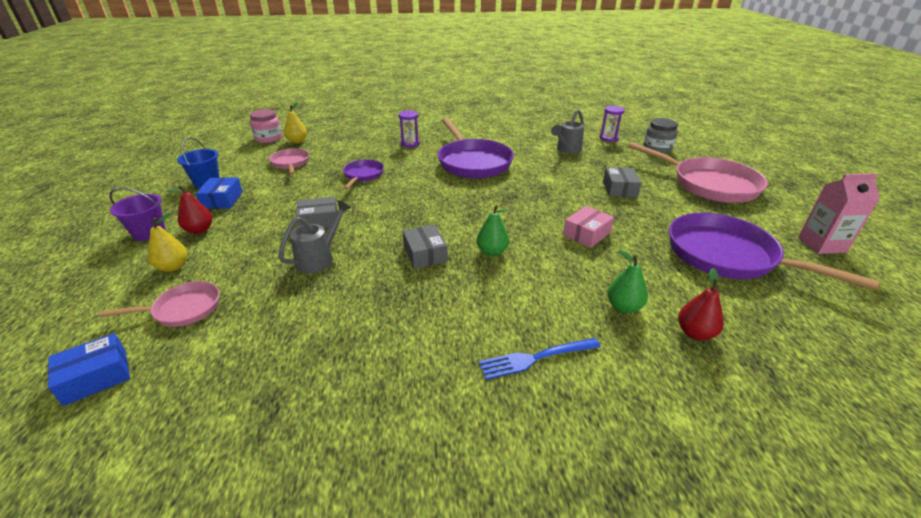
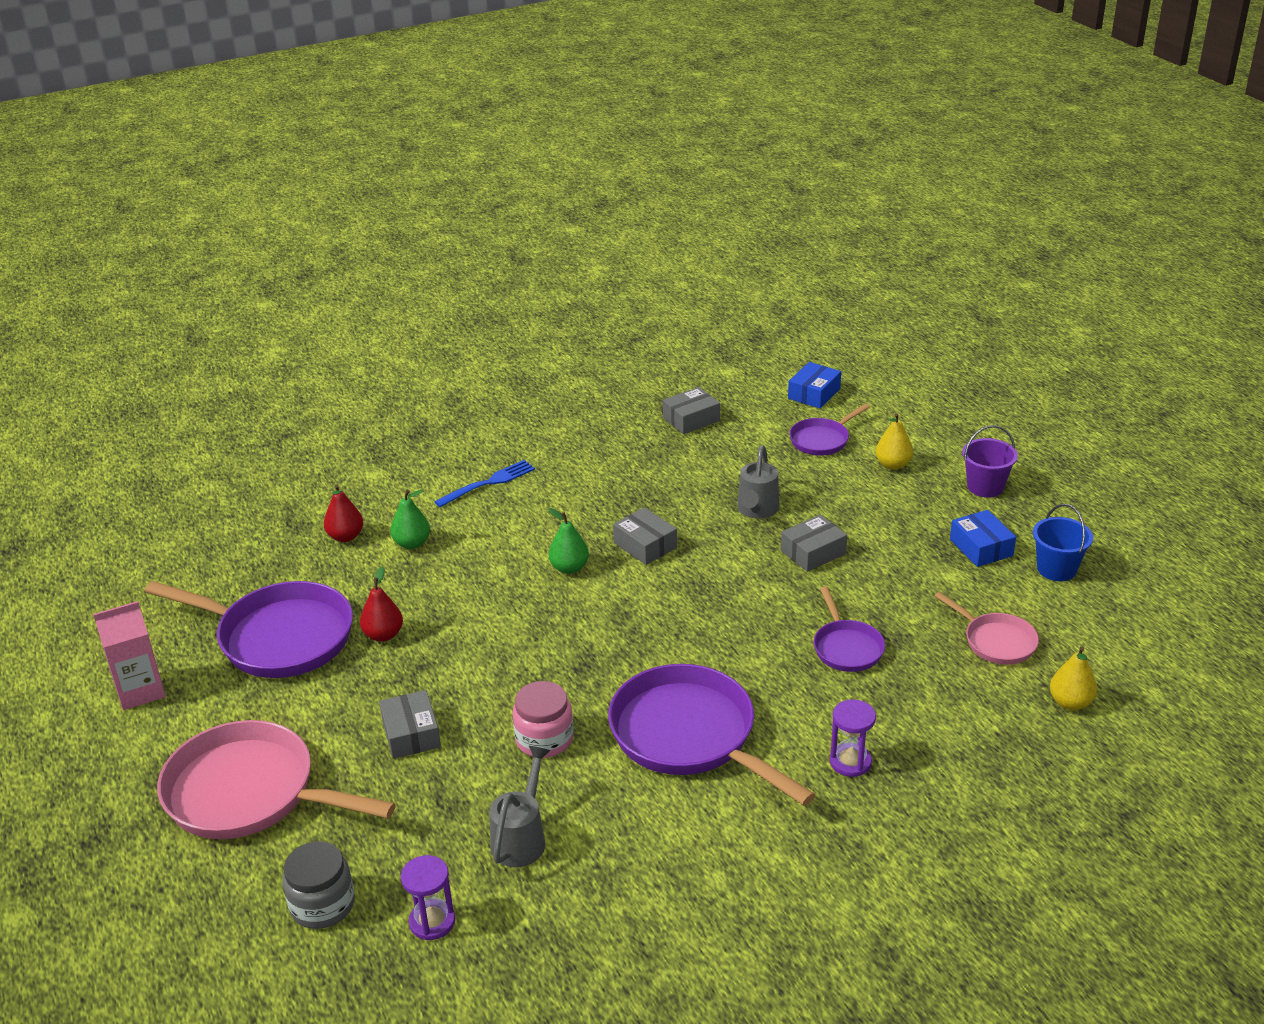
camera: 160 degrees right, 0 degrees up
pink pan [99,281,219,327] -> purple pan [789,404,870,456]
red pear [166,185,212,234] -> red pear moved to [360,567,403,642]
pink jar [250,109,282,143] -> pink jar moved to [512,681,573,758]
pink box [563,206,614,248] -> none
none -> grey box [663,387,720,434]

